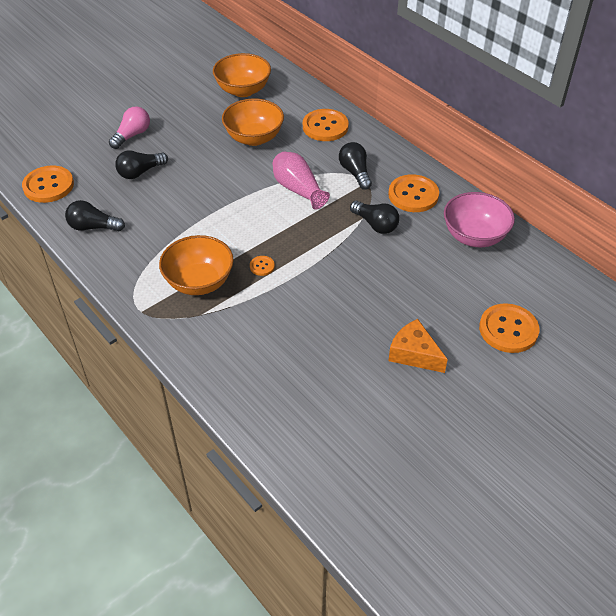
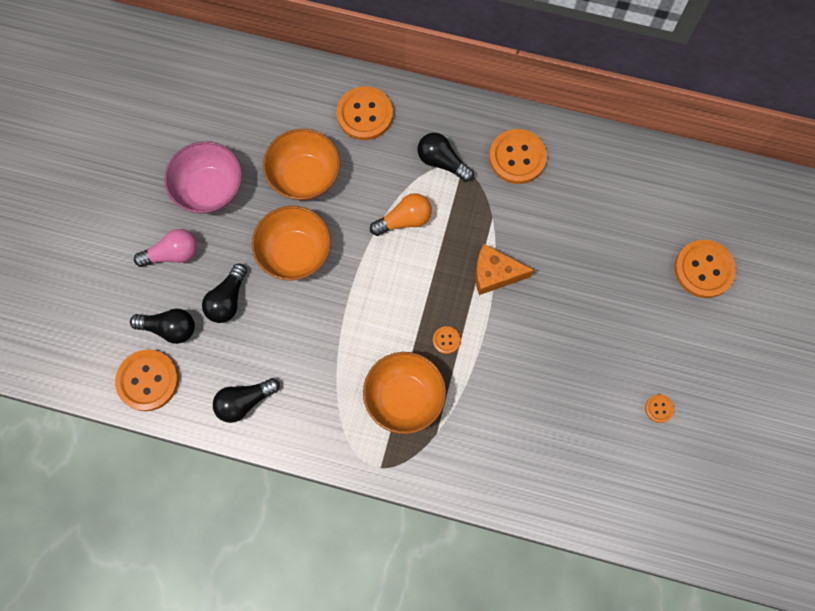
camera: 35 degrees left, 25 degrees up
pink light bulb [109,106,150,149] -> pink light bulb turned 75 degrees clockwise [134,229,197,267]
orange bowl [213,53,271,97] -> orange bowl moved to [252,206,331,281]
pink vase [273,152,330,210] -> orange light bulb [370,193,432,236]
black light bulb [350,201,399,234] -> black light bulb moved to [130,309,195,344]
orange cheese [388,319,448,373] -> orange cheese moved to [475,244,534,295]
pink bowl [444,192,515,247] -> pink bowl moved to [164,141,242,214]
none -> orange button [645,394,674,423]

